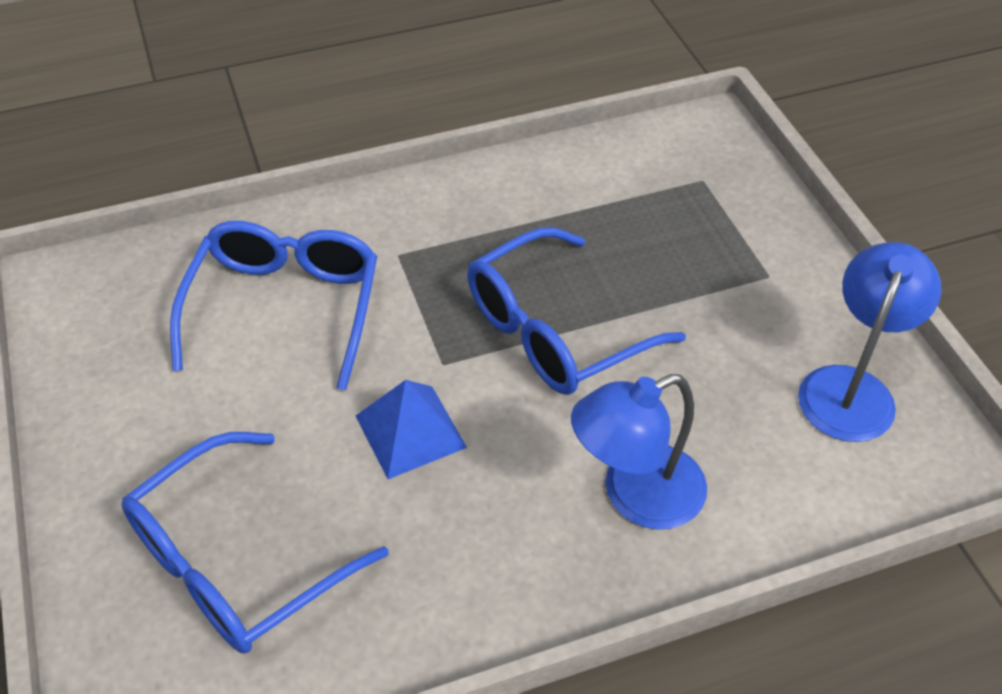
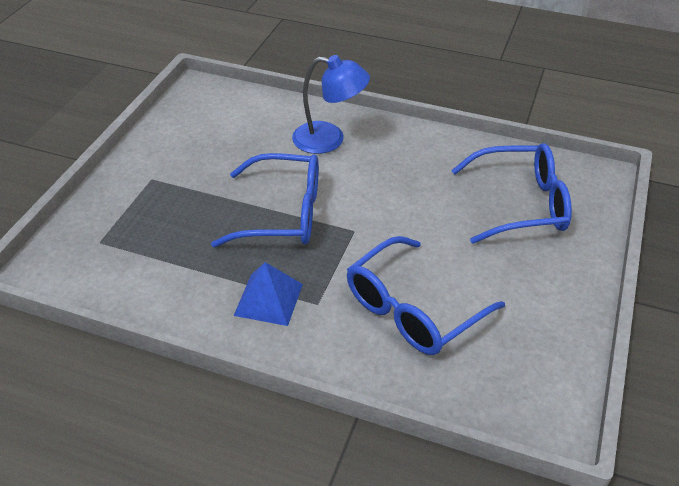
camera: 140 degrees left, 5 degrees down
blue pyramid [356,380,467,479] -> blue pyramid moved to [233,262,303,326]
blue lamp [798,242,942,442] -> none

